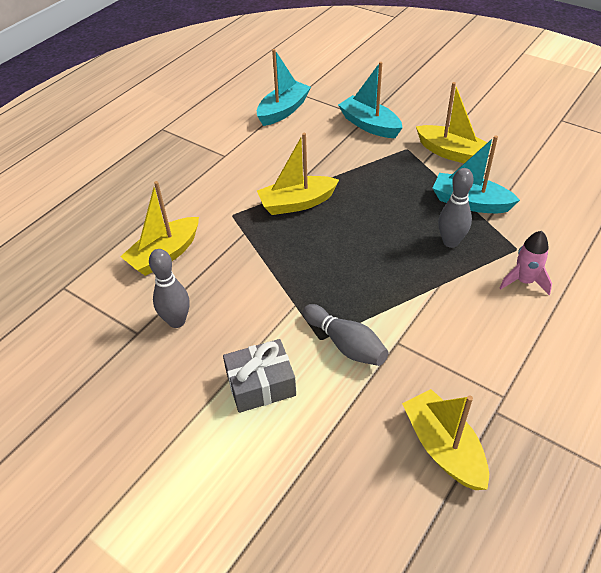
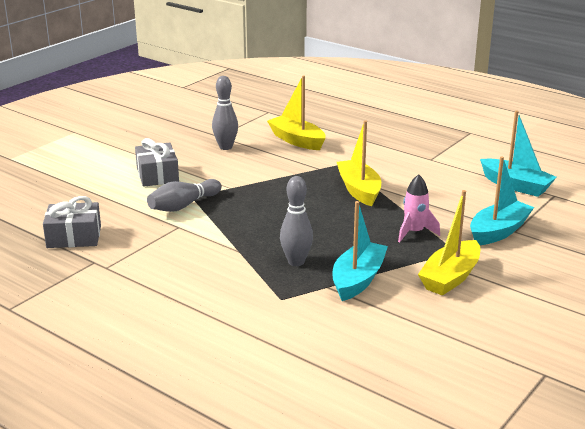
camera: 90 degrees right, 20 degrees down
yellow boat [402,389,489,490] -> grey gift [43,196,101,248]
pink rocket [500,231,552,295] -> pink rocket moved to [398,174,440,242]

